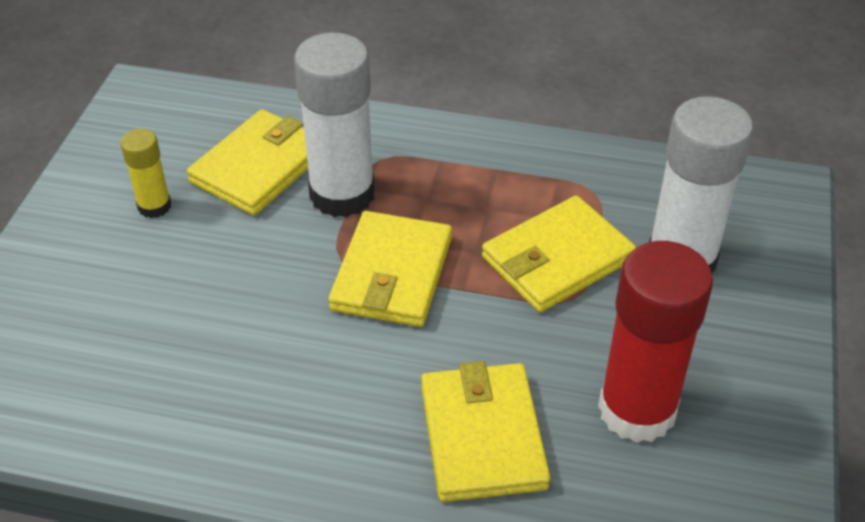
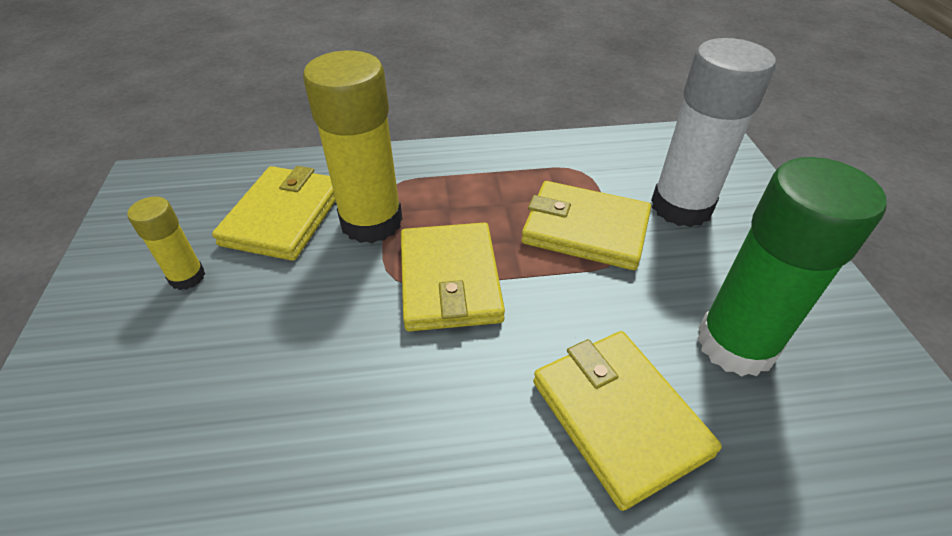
camera: 20 degrees left, 0 degrees up
white glue stick [294,33,375,217] -> yellow glue stick [303,51,402,243]
yellow wallet [482,195,636,312] -> yellow wallet turned 75 degrees clockwise [521,181,651,270]
red glue stick [598,241,713,443] -> green glue stick [697,157,887,376]

